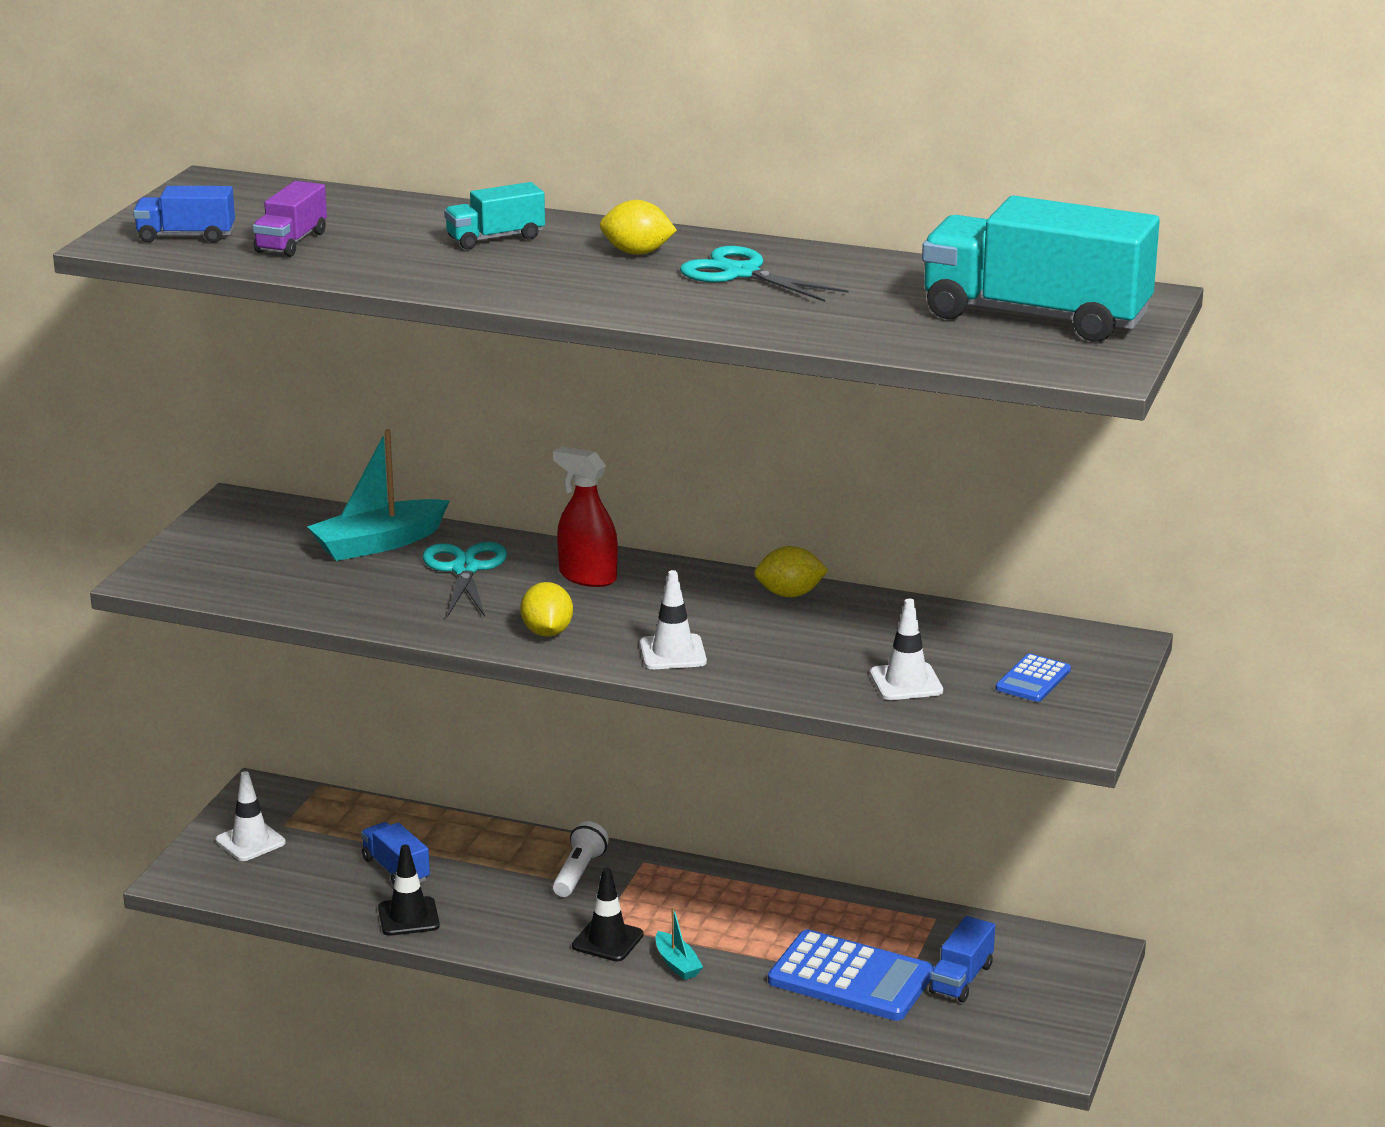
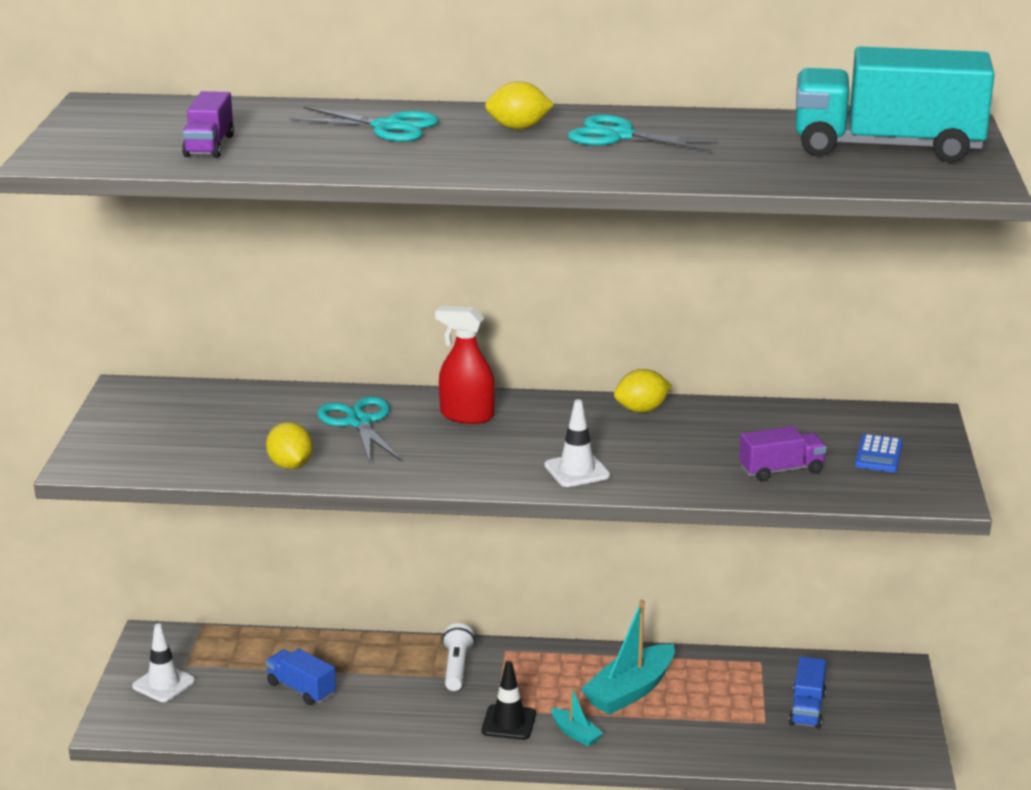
camera: 15 degrees left, 0 degrees up
blue truck [133,186,235,243] -> none
turquoise boat [307,429,450,561] -> turquoise boat moved to [581,600,675,715]
black traffic cone [378,845,440,936] -> none
turquoise truck [444,182,545,249] -> turquoise scissors [289,107,439,142]
yellow lemon [520,582,573,637] -> yellow lemon moved to [266,422,313,469]
blue calculator [768,929,934,1021] -> none
white traffic cone [870,599,943,700] -> purple truck [739,426,827,481]

